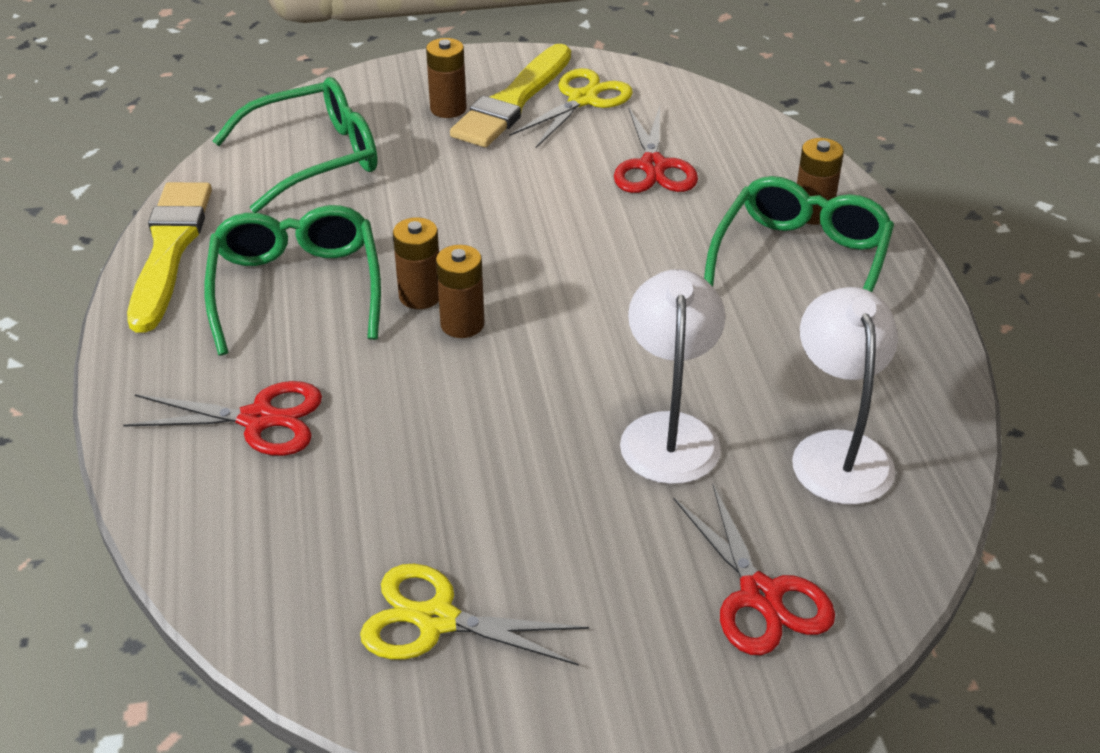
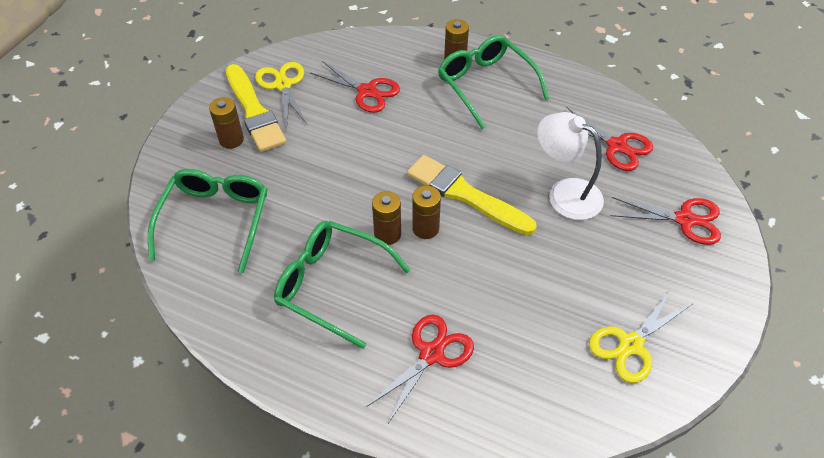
camera: 55 degrees left, 10 degrees up
yellow brush [127,182,212,333] -> yellow brush moved to [407,155,537,235]
white lamp [792,287,898,505] -> red scissors [566,107,653,171]

